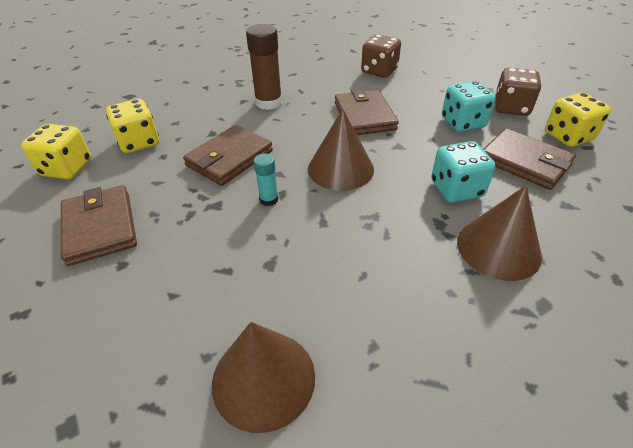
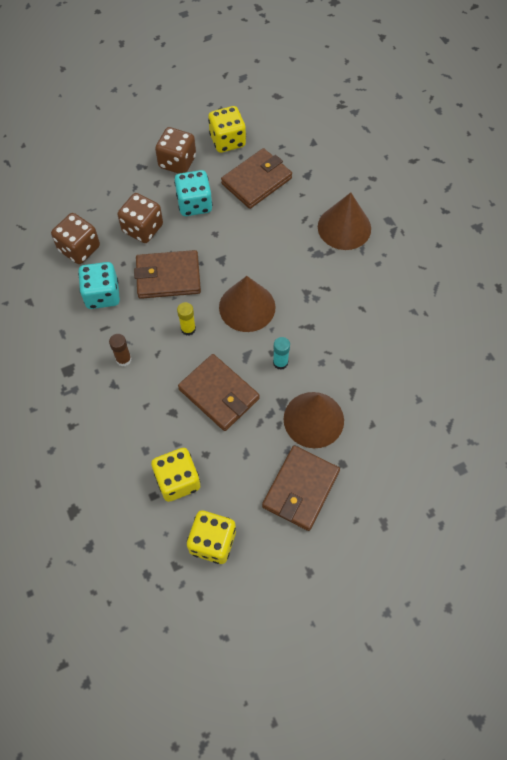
camera: 85 degrees left, 20 degrees up
brown wallet [61,185,137,266] -> brown wallet turned 45 degrees counterclockwise [262,446,340,531]
brown cone [212,322,315,433] -> brown cone moved to [283,392,344,448]
brown glue stick [246,24,282,110] -> brown glue stick [109,334,131,366], size x0.53
turquoise dice [431,141,496,203] -> turquoise dice moved to [78,262,120,309]
none -> brown dice [117,193,163,243]
none -> yellow glue stick [177,302,196,336]

